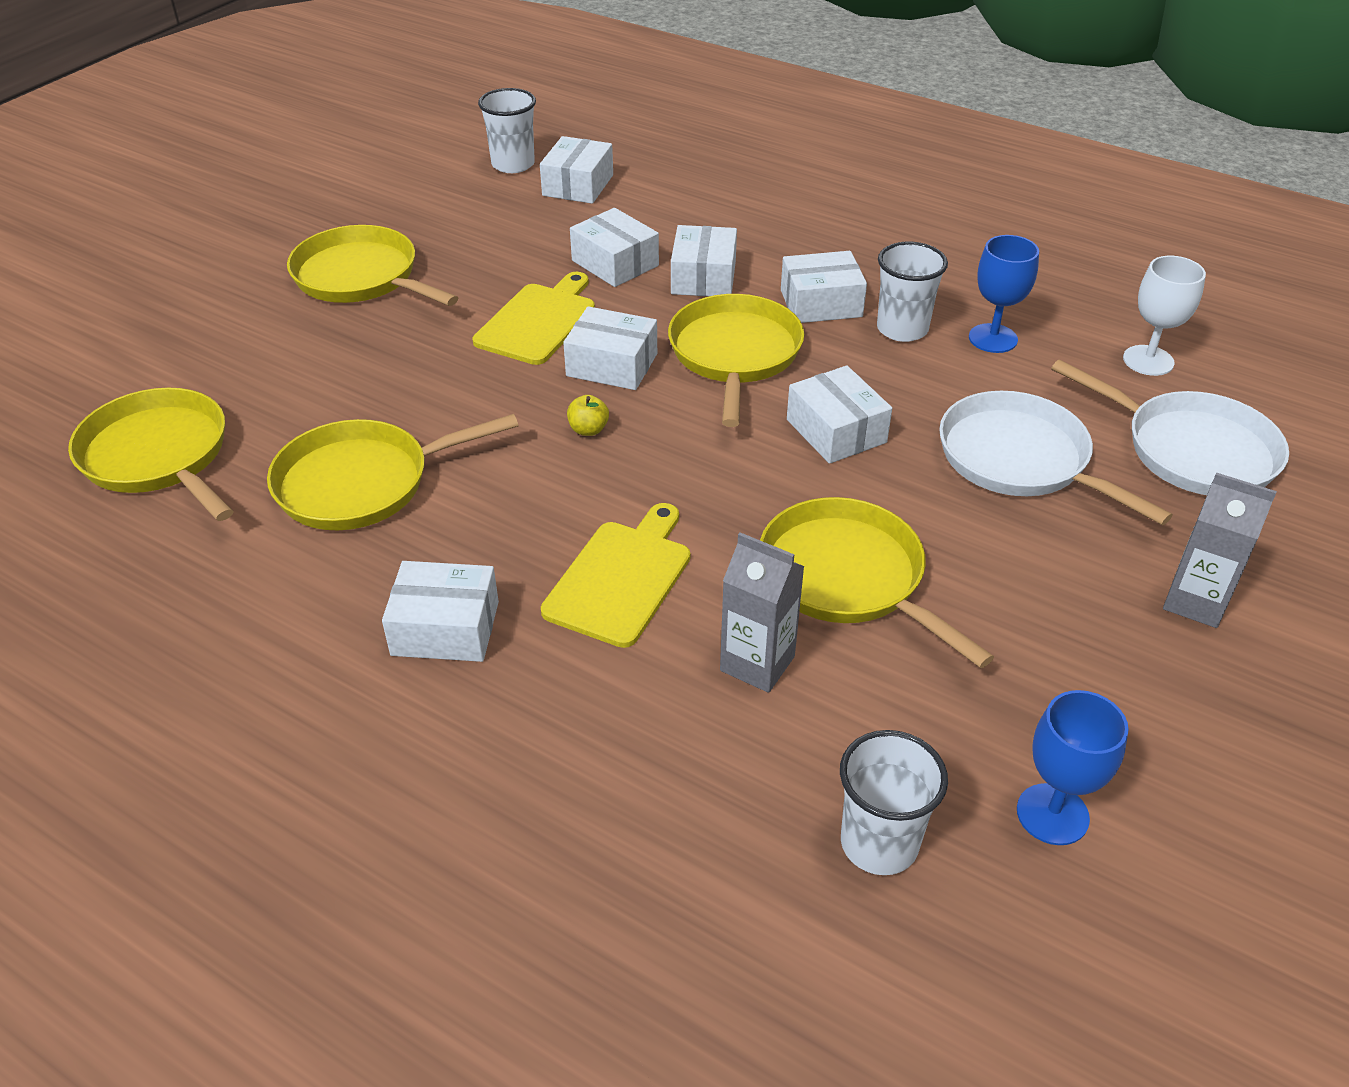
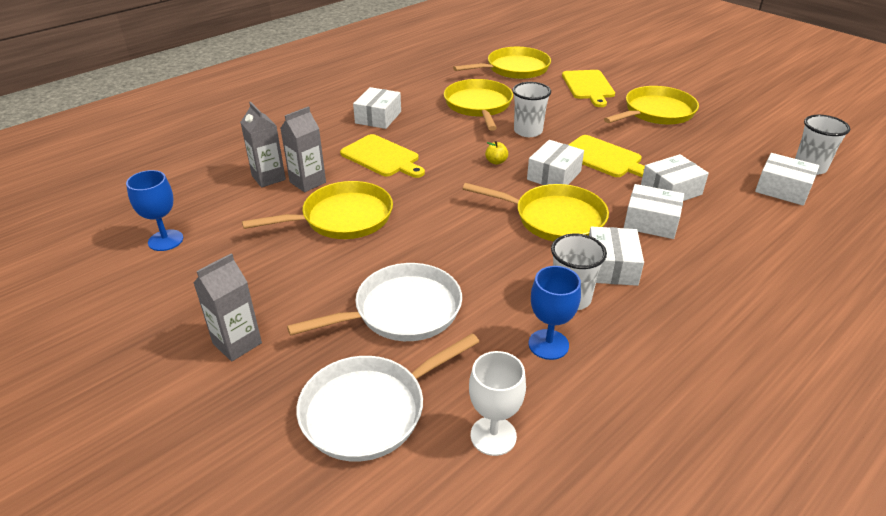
camera: 105 degrees right, 5 degrees down
white box [787,366,892,464] -> none
white cup [840,730,948,875] -> white cup moved to [512,82,551,137]
none -> grey carton [240,102,286,187]
none -> yellow cutting board [562,70,615,107]

